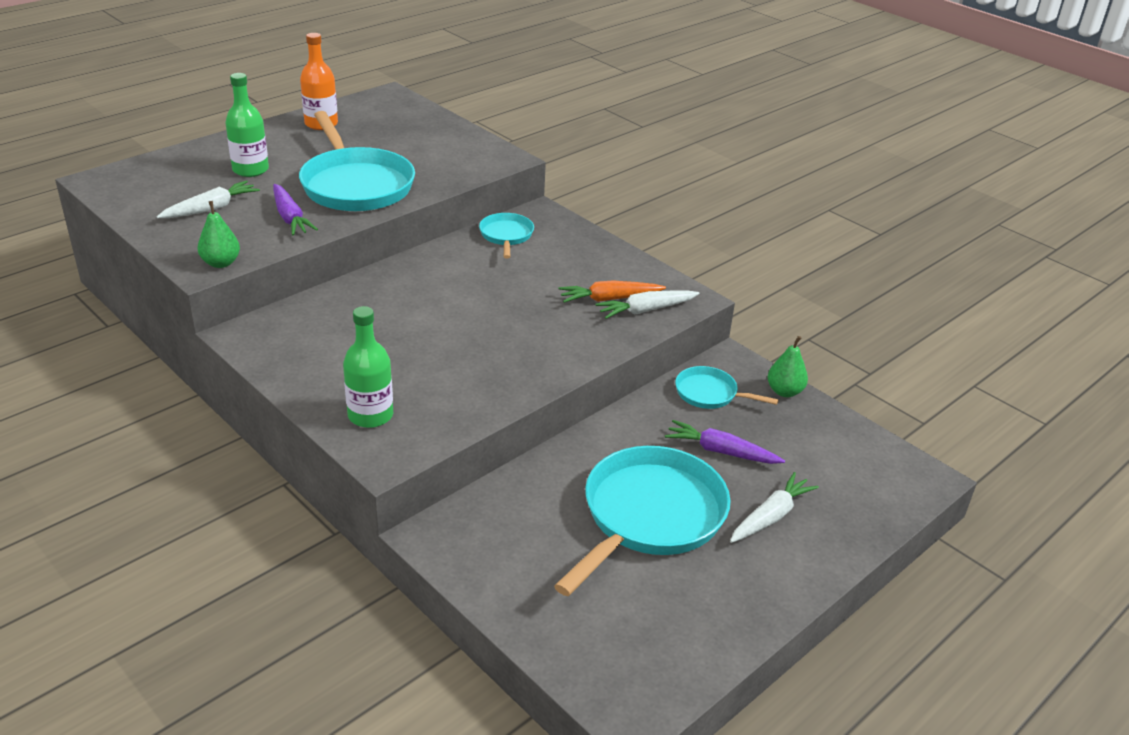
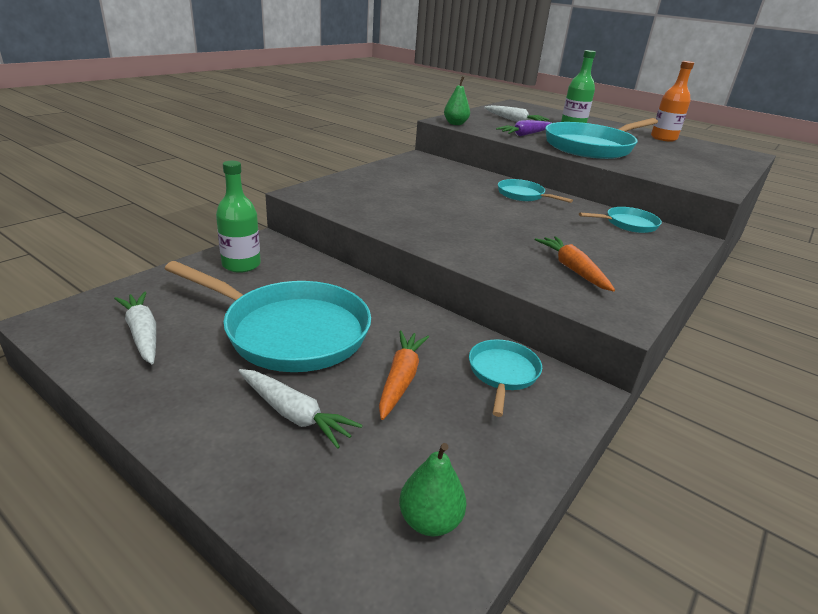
camera: 80 degrees right, 5 degrees down
green bottle [343,306,393,428] -> green bottle moved to [216,161,261,273]
white carrot [595,291,699,319] -> white carrot moved to [114,292,156,364]
purple carrot [665,420,785,464] -> orange carrot [379,330,429,420]
green pear [767,336,808,397] -> green pear moved to [399,443,467,536]
none -> turquoise pan [498,179,573,203]

